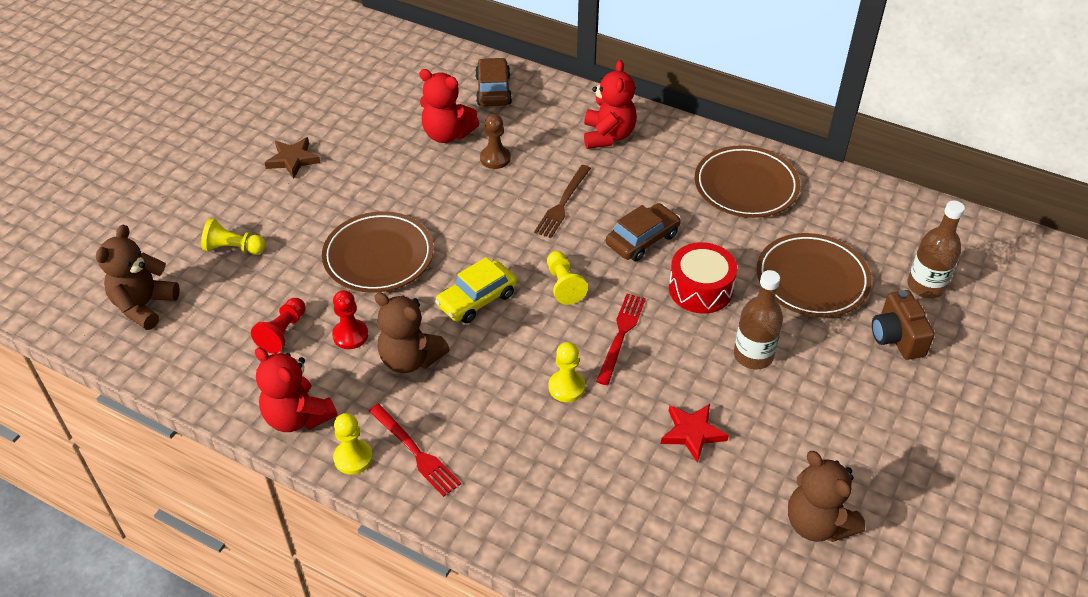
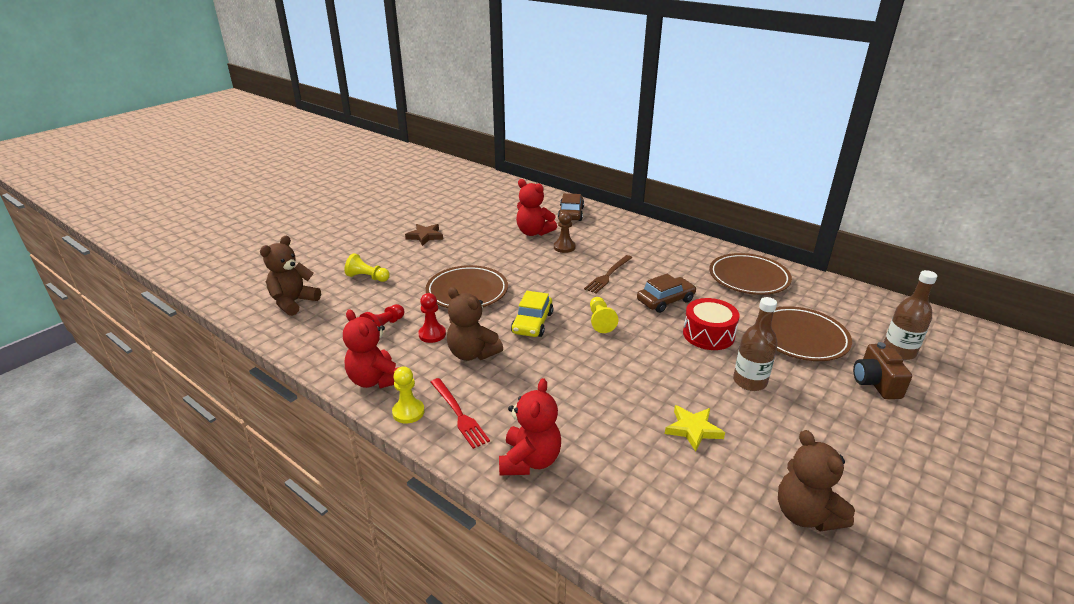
camera: 10 degrees right, 15 degrees down
yellow car [435,257,517,323] -> yellow car turned 45 degrees counterclockwise [511,291,553,337]
yellow pawn [549,342,585,402] -> none
red teddy bear [584,60,637,149] -> red teddy bear moved to [499,378,561,475]
red fork [596,294,646,385] -> none
red star [661,404,729,463] -> yellow star [665,405,725,452]

